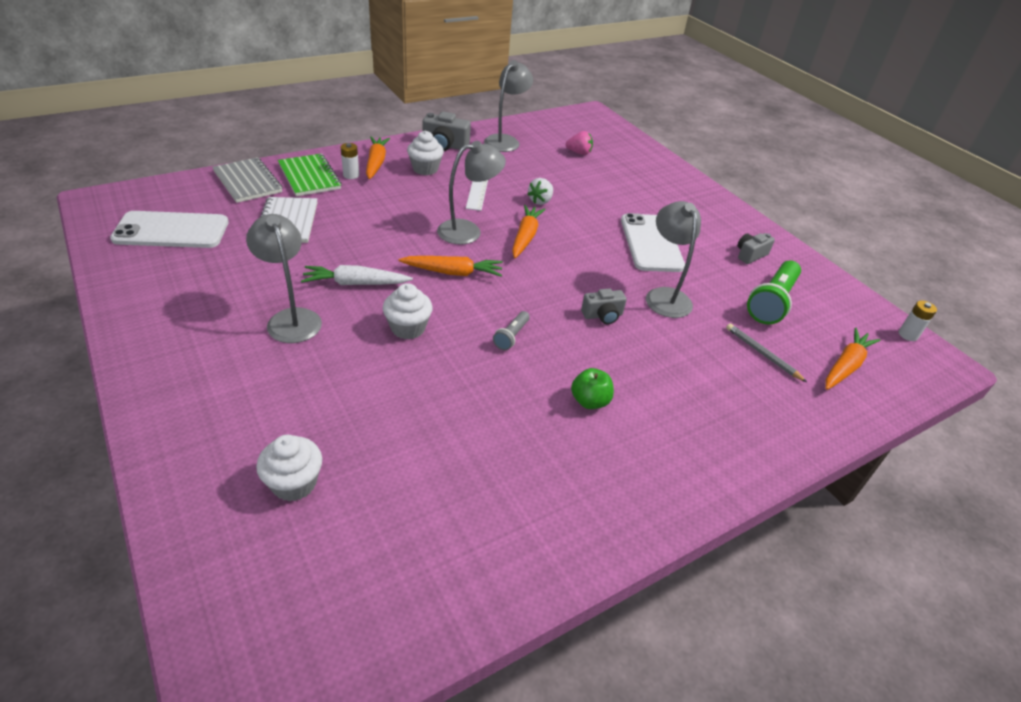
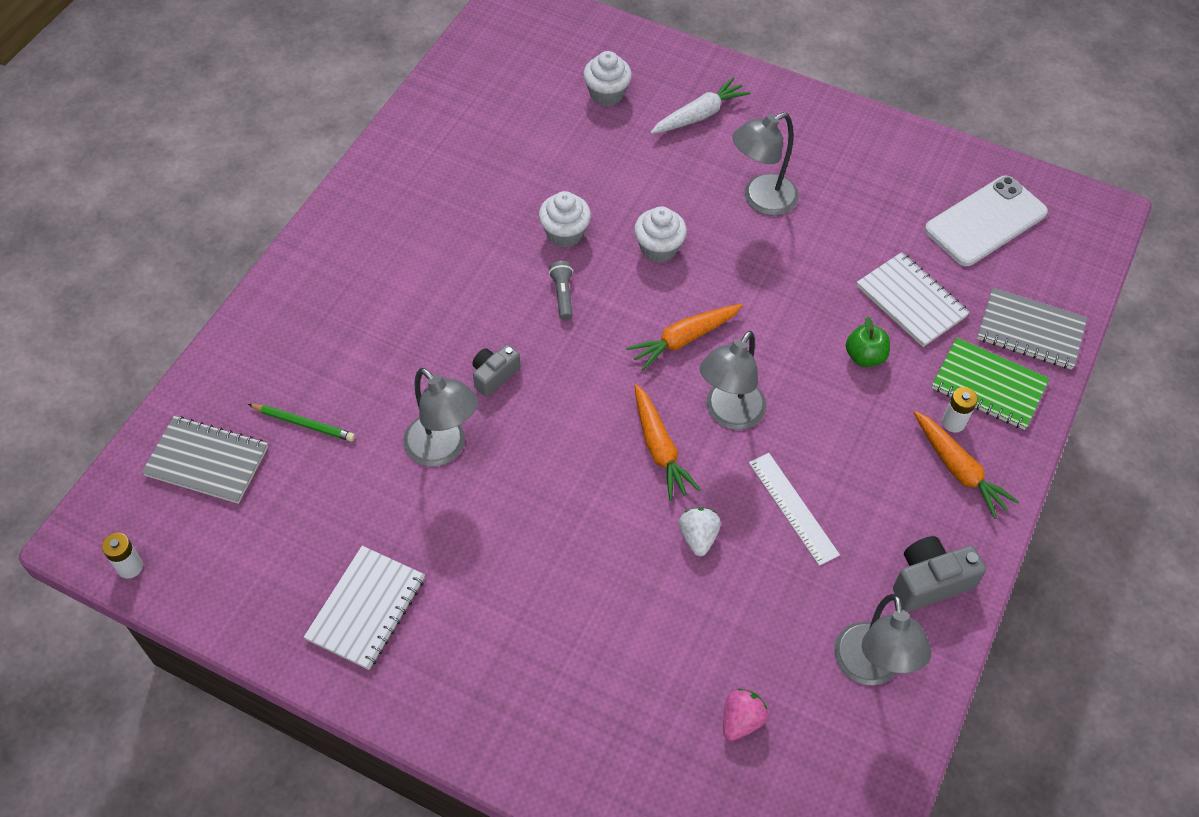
camera: 150 degrees right, 15 degrees up
grey lamp [246,214,322,343] -> grey lamp turned 120 degrees clockwise [732,112,799,216]
white carrot [301,265,413,285] -> white carrot moved to [650,77,750,134]
white cupcake [407,131,444,175] -> white cupcake moved to [539,191,591,248]
pink strawberry [566,131,593,155] -> pink strawberry turned 150 degrees clockwise [723,689,768,741]
green apple [571,368,614,409] -> green apple moved to [846,316,890,367]
white phone [621,213,685,272] -> none
grey pencil [726,323,807,382] -> green pencil [248,404,355,442]
grey camera [737,233,775,264] -> white notebook [304,546,425,670]
green flashlight [747,260,801,325] -> none
orange carrot [825,327,880,390] -> grey notebook [142,416,268,504]

